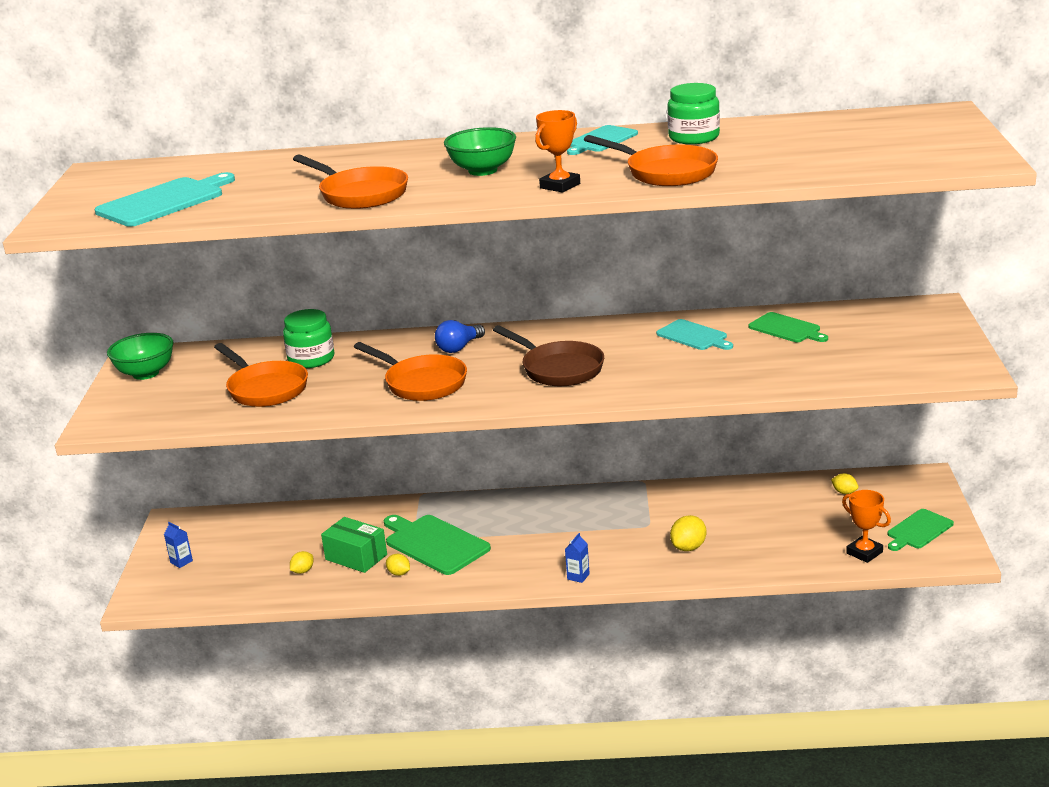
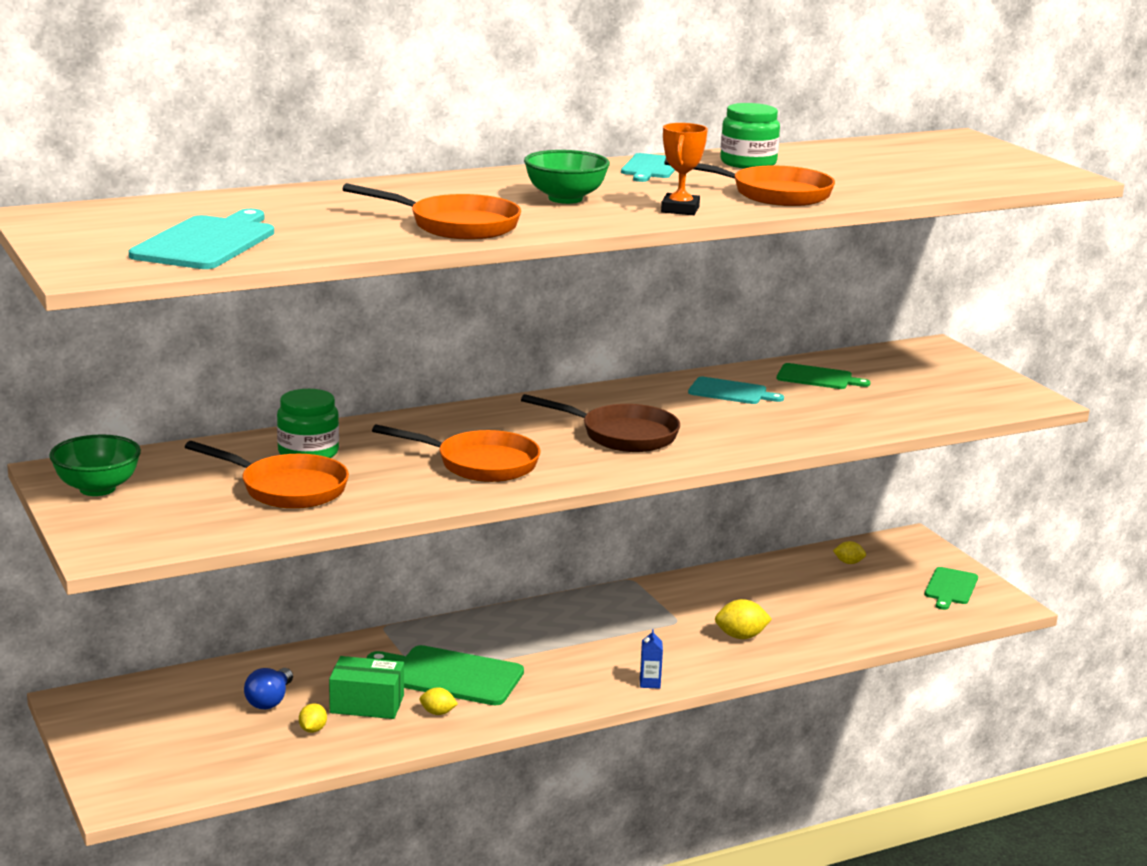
camera: 30 degrees left, 5 degrees down
blue carton [164,522,193,568] -> none
blue light bulb [435,320,485,353] -> blue light bulb moved to [244,668,293,709]
yellow lemon [670,515,707,551] -> yellow lemon turned 75 degrees clockwise [715,599,772,639]
orange trophy [842,490,891,563] -> none

